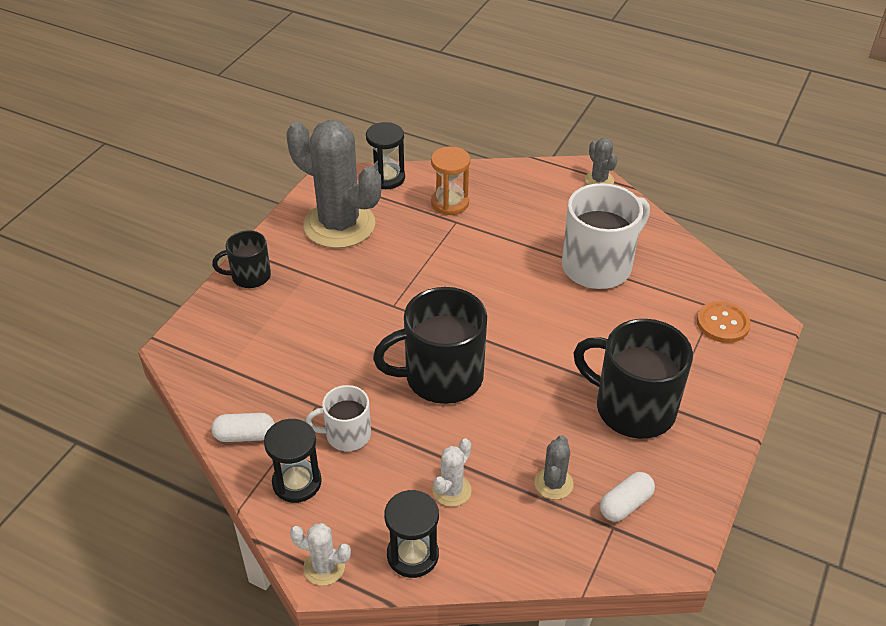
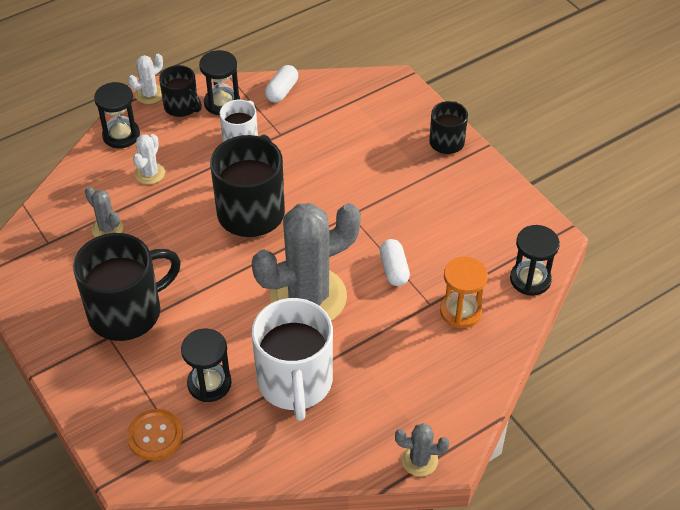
camera: 120 degrees right, 5 degrees up
grey cactus [286,120,381,248] -> grey cactus moved to [252,203,361,321]
white cactus [432,438,472,507] -> white cactus turned 45 degrees clockwise [133,134,165,184]
white capsule [600,472,655,522] -> white capsule moved to [380,239,410,286]
none -> black mug [159,65,202,117]
none -> black hourglass [181,328,232,402]

